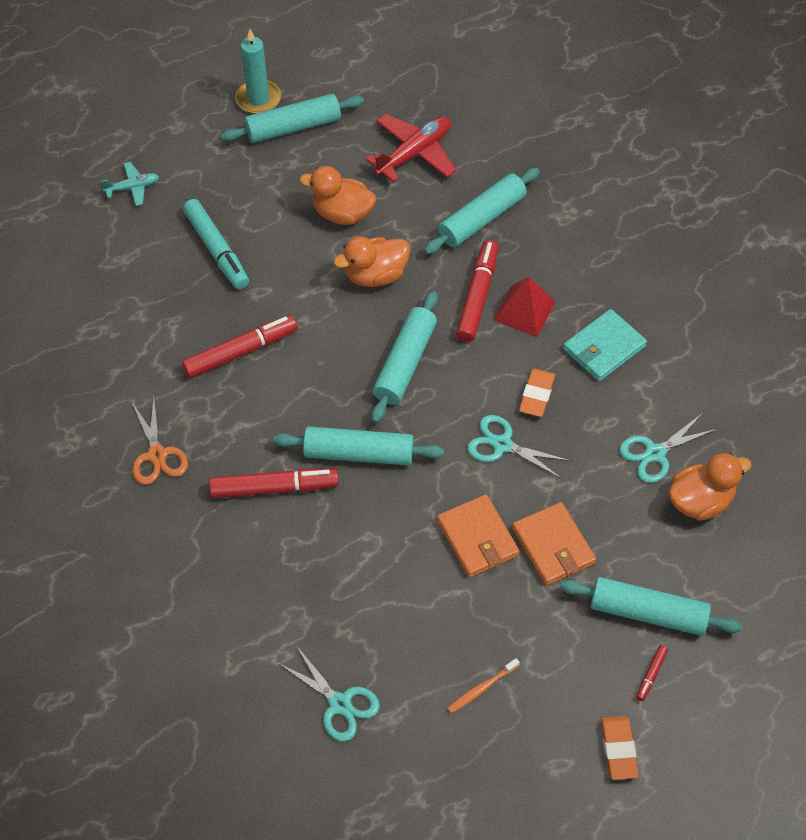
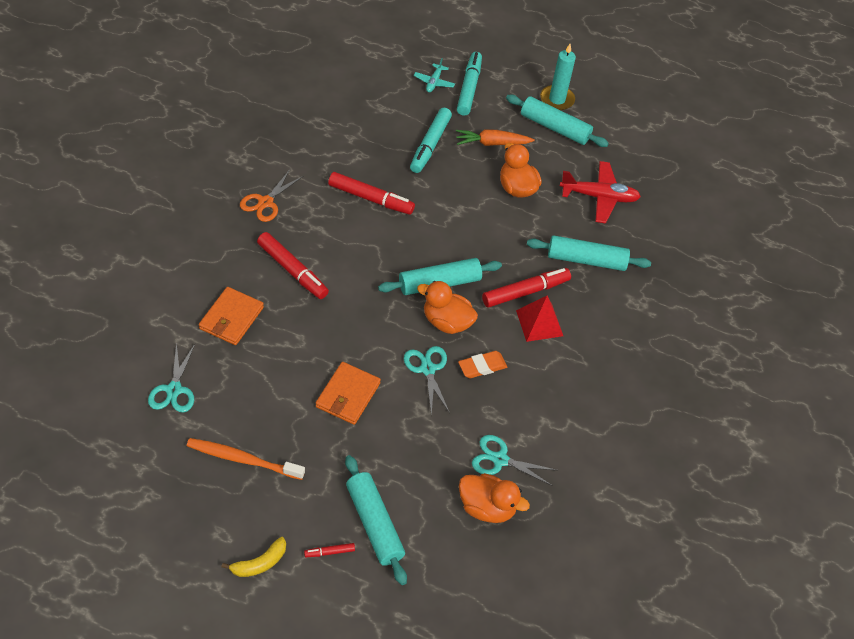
camera: 45 degrees right, 5 degrees down
turquoise plane [101,162,159,206] -> turquoise plane turned 75 degrees clockwise [414,58,455,93]
turquoise rolling pin [273,426,444,466] -> none
orange duck [334,237,410,287] -> orange duck moved to [417,281,478,334]
orange toothbrush [447,658,520,714] -> orange toothbrush [187,438,305,480], size x1.83
orange wallet [512,502,596,586] -> orange wallet moved to [199,287,264,345]
turquoise wallet [563,309,647,382] -> none
orange eraser [601,716,639,780] -> yellow banana [222,537,286,577]
none -> orange carrot [456,129,535,146]
none -> turquoise marker [457,52,482,116]

